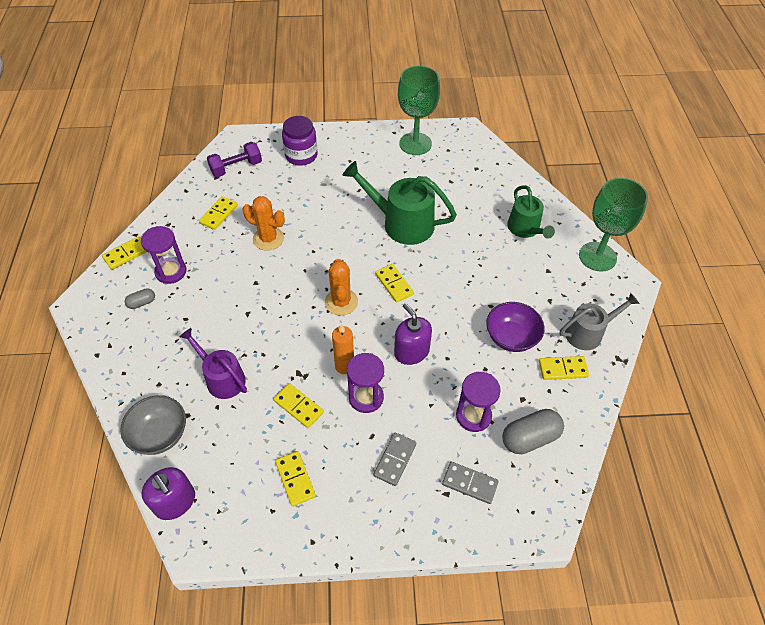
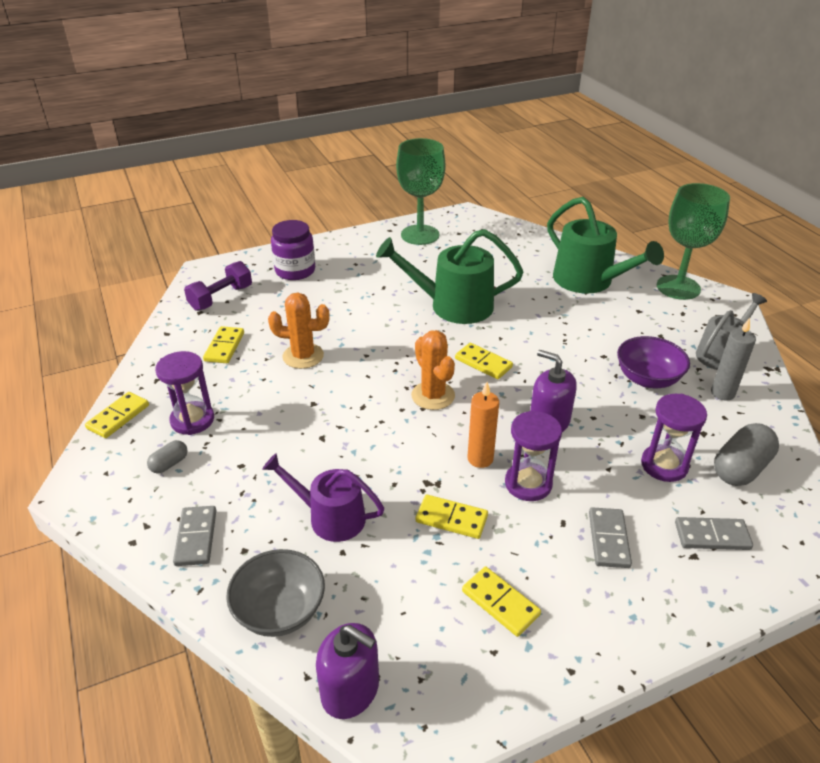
camera: 20 degrees left, 15 degrees down
green watering can [507,185,555,239] -> green watering can [547,197,664,294], size x1.55
yellow domino [539,356,589,380] -> grey candle [711,318,756,401]
none -> grey domino [173,506,216,566]

